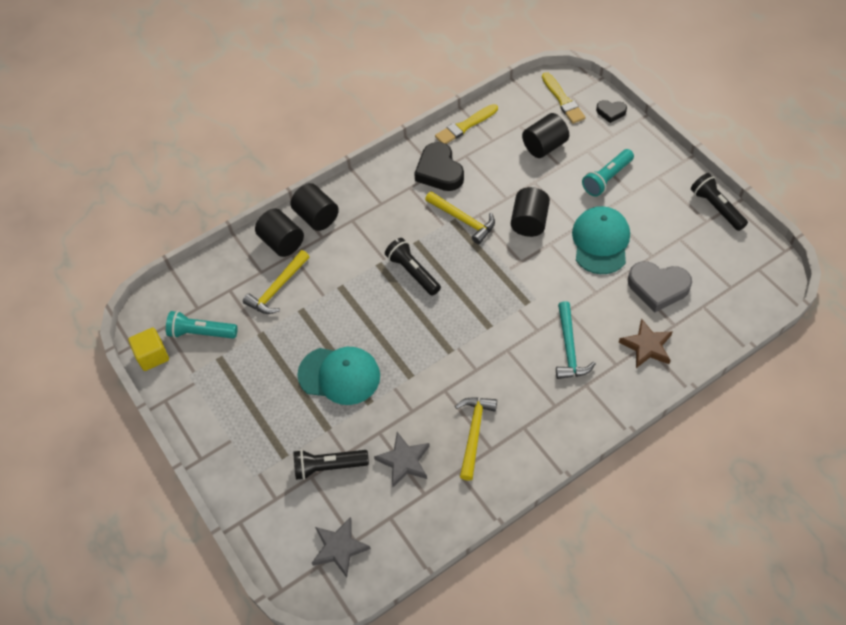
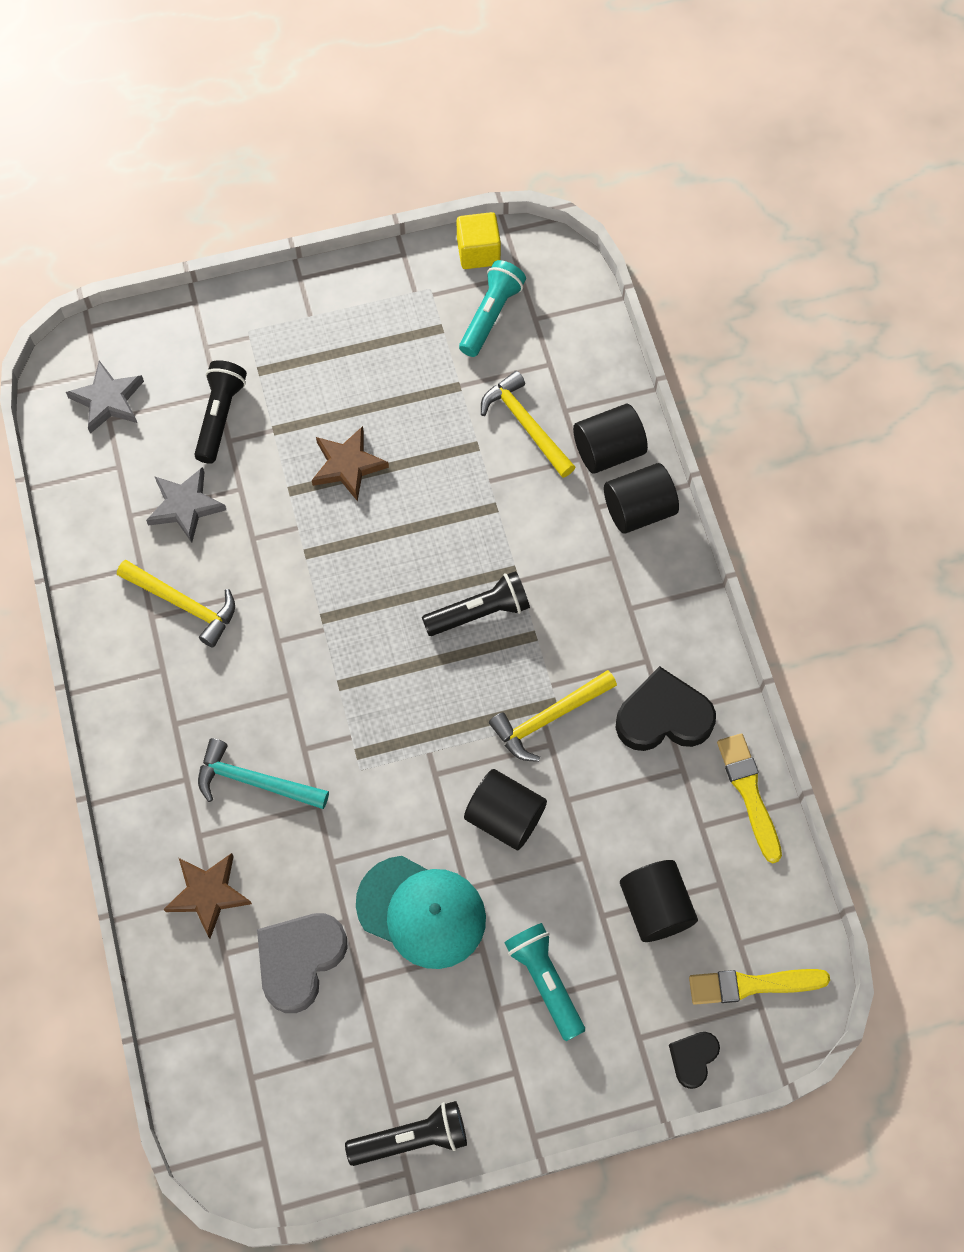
camera: 105 degrees right, 10 degrees up
turquoise cap [298,347,380,405] -> brown star [312,426,389,501]

